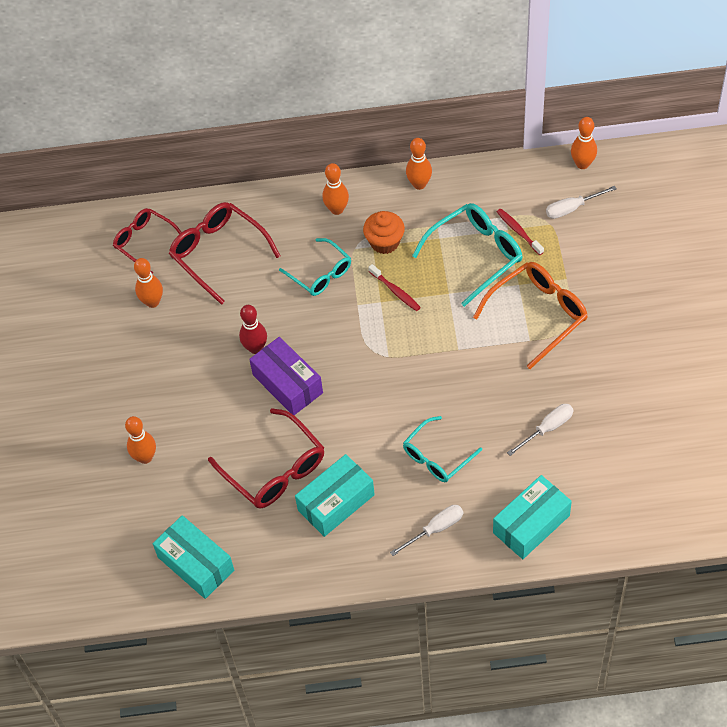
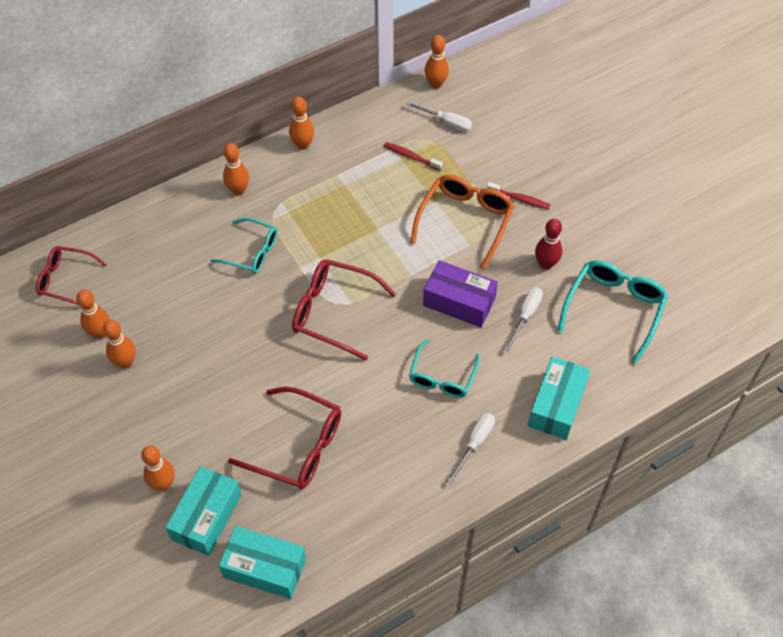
camera: 30 degrees left, 0 degrees up
red glasses [169,202,281,305] -> red glasses moved to [292,259,396,360]
red bowling pin [239,305,267,354] -> red bowling pin moved to [535,219,562,270]
purple box [249,337,323,415] -> purple box moved to [423,260,498,327]
turquoise box [295,454,375,537] -> turquoise box moved to [165,466,242,556]
orange cupcake [363,211,405,254] -> none
red toothbrush [368,264,421,311] -> red toothbrush moved to [487,182,551,209]
turquoise glasses [412,203,522,307] -> turquoise glasses moved to [557,260,668,364]
white screwdriver [546,186,616,219] -> white screwdriver turned 105 degrees counterclockwise [406,101,472,132]
none -> orange bowling pin [103,320,136,369]

